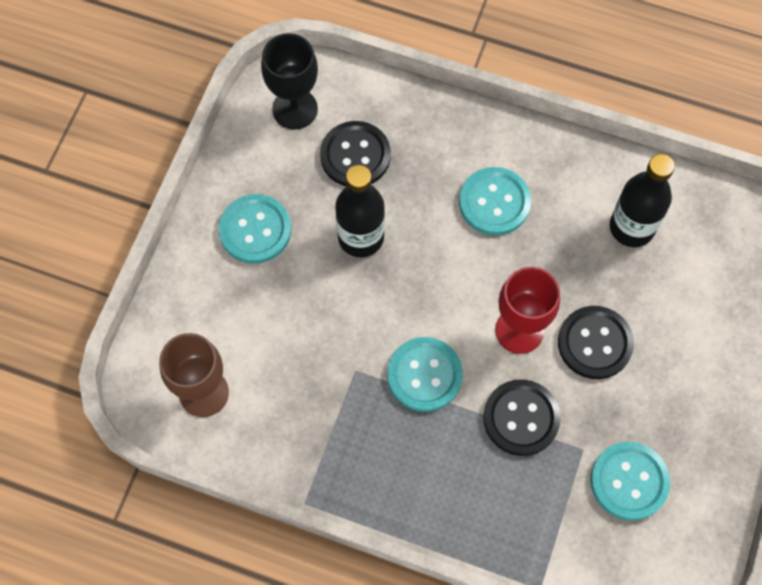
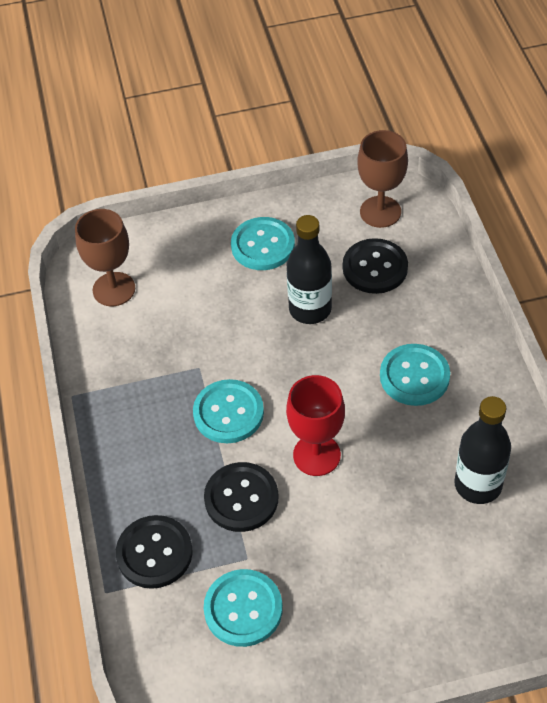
camera: 60 degrees right, 15 degrees down
black goblet [261,33,318,129] -> brown goblet [357,130,408,228]
black button [558,306,634,379] -> black button moved to [116,515,193,589]

